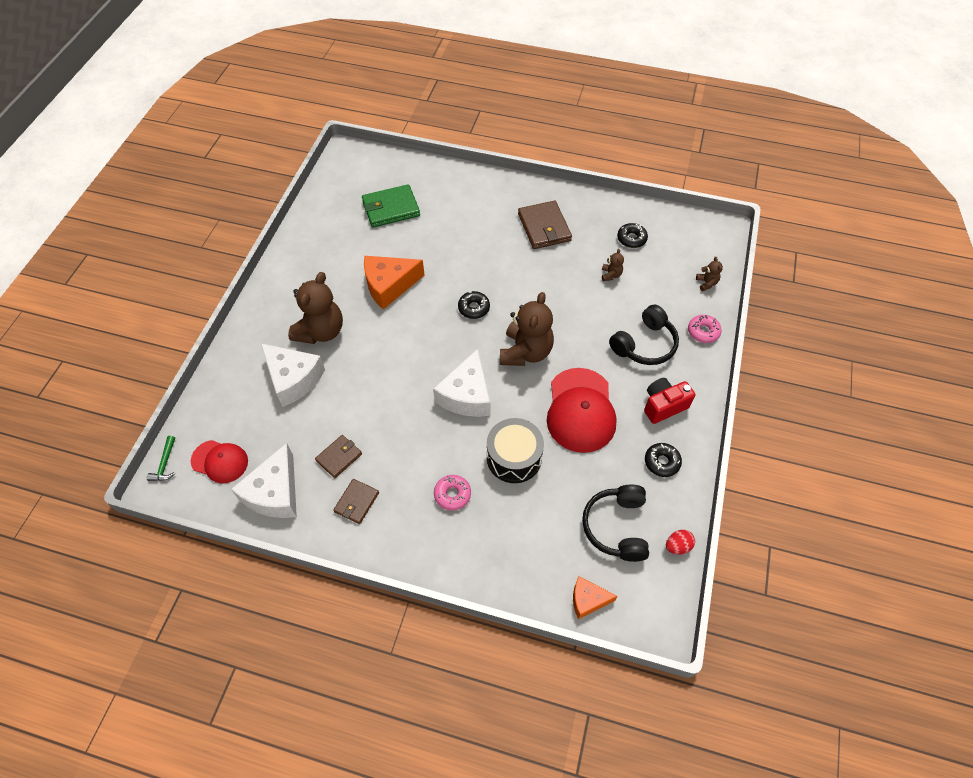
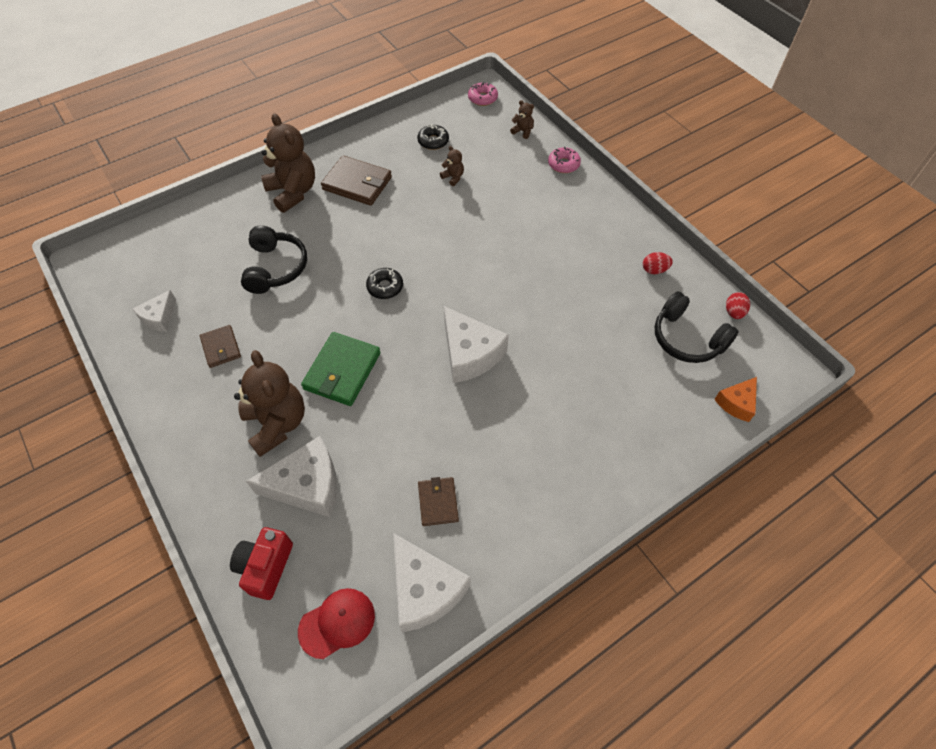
camera: 50 degrees left, 0 degrees up
green hammer [147,436,175,481] -> none
brown wallet [333,479,379,524] -> brown wallet moved to [200,325,241,368]
green wallet [362,184,420,228] -> green wallet moved to [301,332,380,406]
orange cheese [364,256,424,310] -> none
pink donut [434,475,471,511] -> pink donut moved to [468,82,498,106]
black drum [487,418,544,483] -> none
brown teddy bear [500,292,554,366] -> brown teddy bear moved to [261,113,315,213]
red cap [547,368,616,453] -> none
black headphones [609,305,679,365] -> black headphones moved to [241,225,307,294]
red camera [644,378,695,424] -> red camera moved to [230,527,293,600]
black donut [645,443,682,477] -> red egg [643,252,673,274]
none -> white cheese [132,290,176,332]

